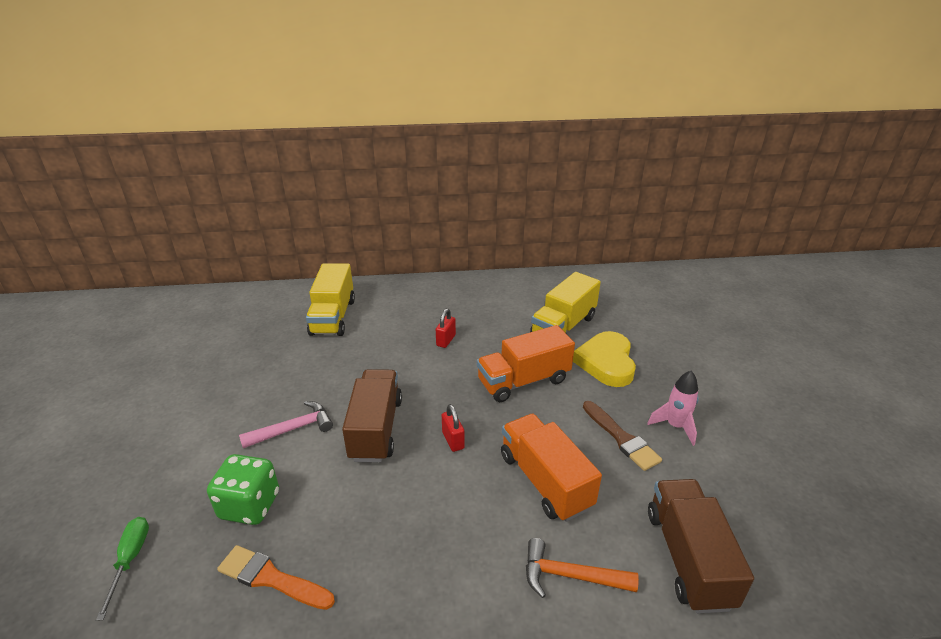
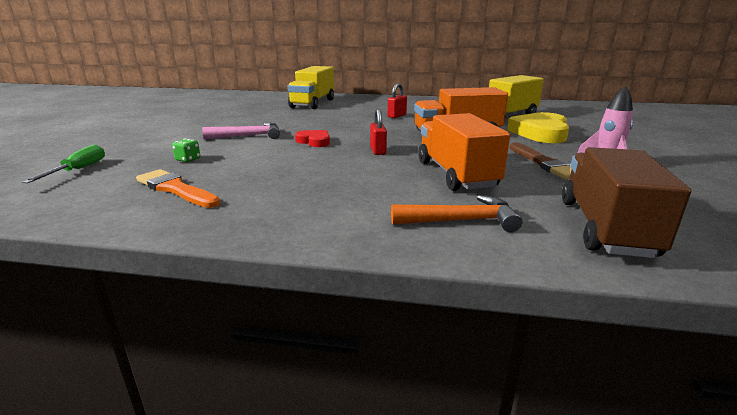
camera: 15 degrees right, 10 degrees down
green dice [207,454,279,525] -> green dice [172,138,200,162], size x0.44
brown truck [342,369,402,462] -> red heart [295,130,330,147]
orange hammer [526,538,639,598] -> orange hammer turned 150 degrees clockwise [391,195,523,232]

